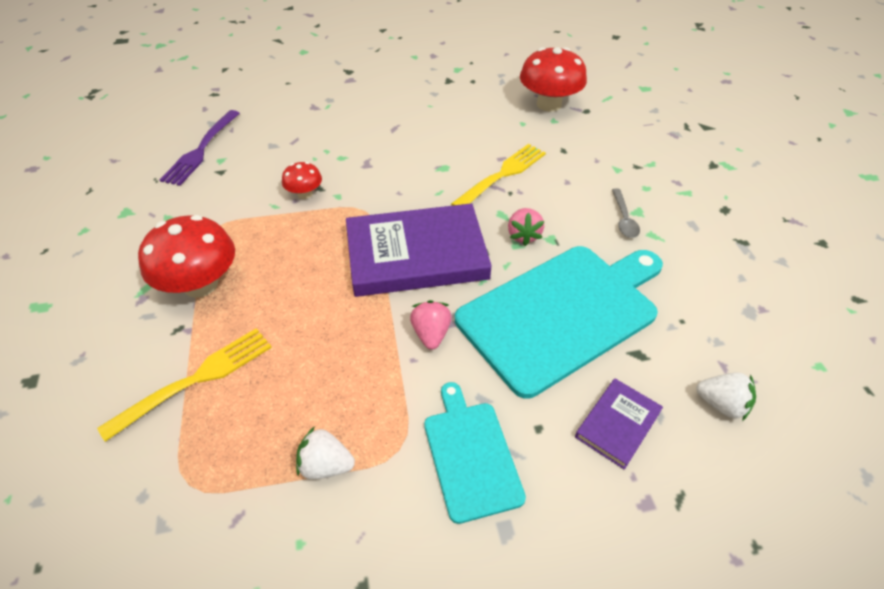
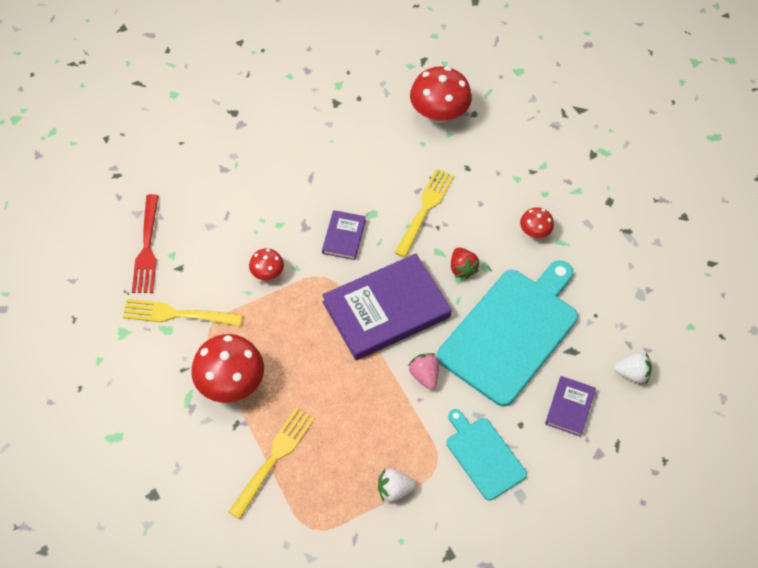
camera: 20 degrees left, 10 degrees up
purple fork [160,110,240,186] -> red fork [132,194,159,293]
pink strawberry [508,208,544,246] -> red strawberry [451,247,479,279]
grey spoon [612,188,640,238] -> red mushroom [520,207,554,238]
none -> yellow fork [123,299,243,326]
none -> purple book [322,210,366,260]

